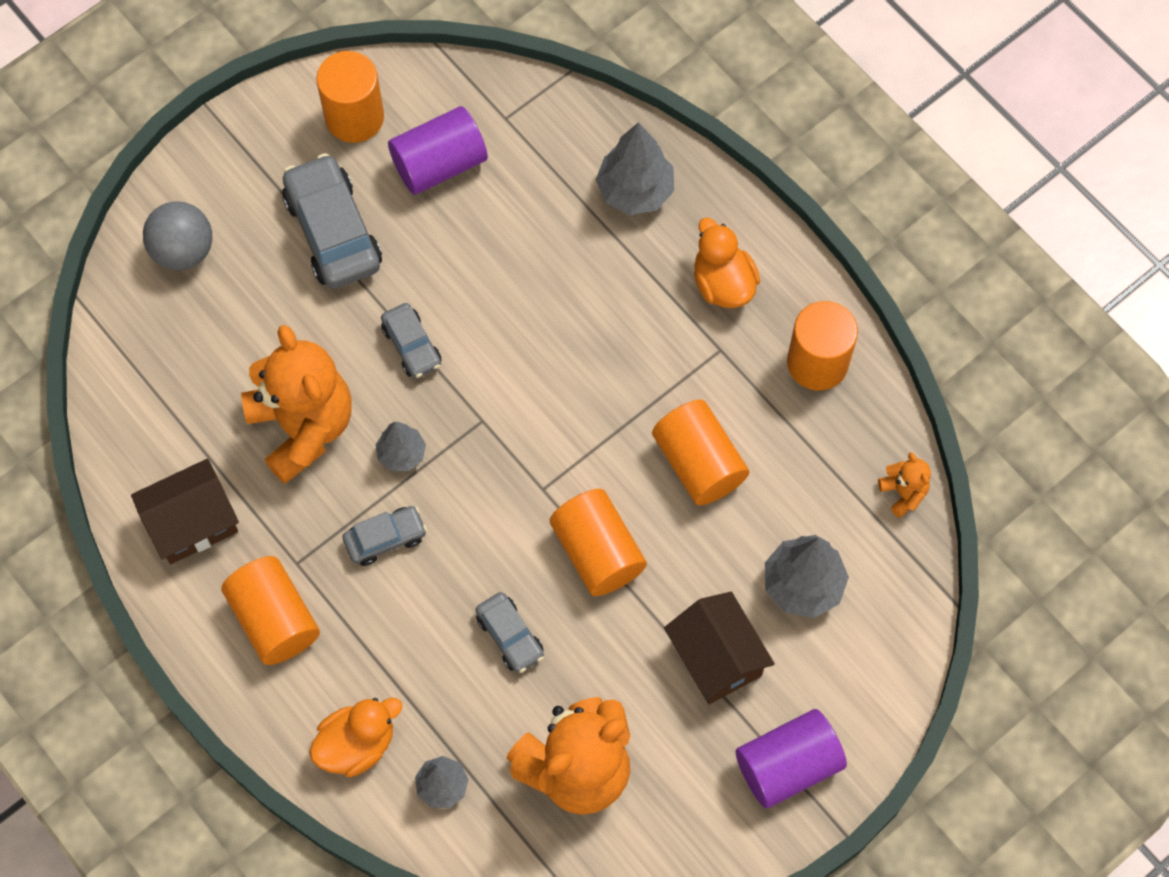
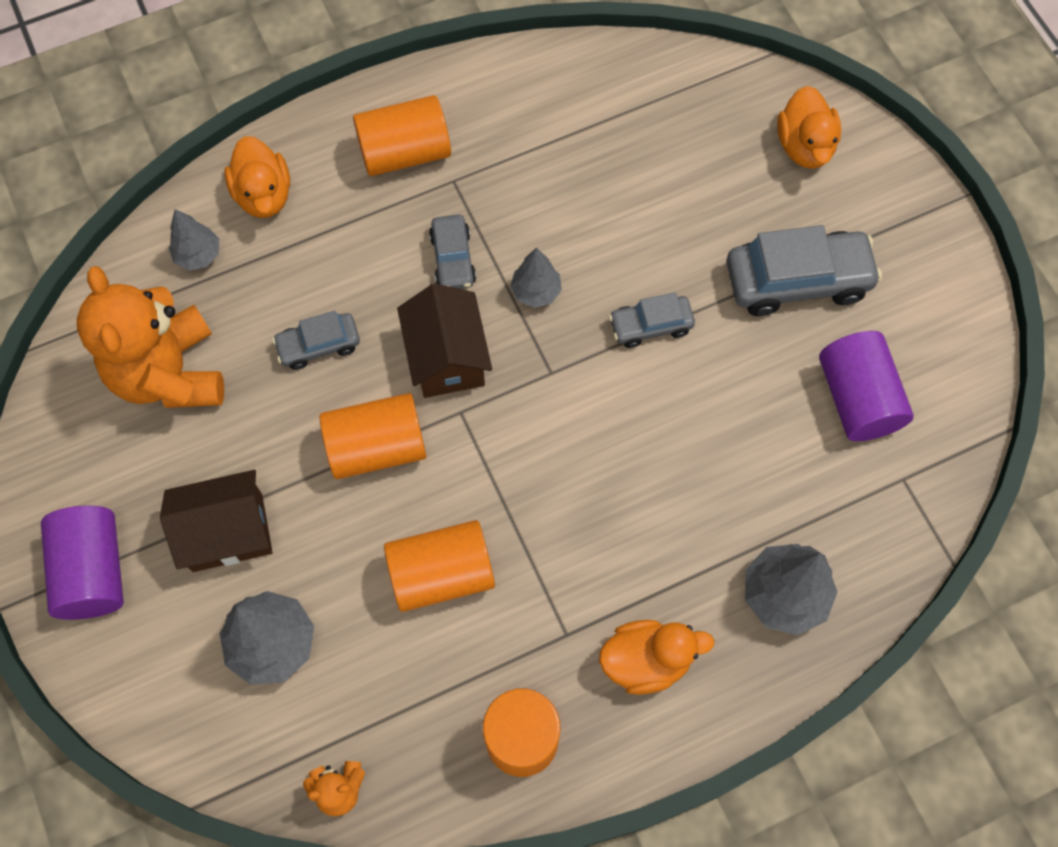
camera: 105 degrees right, 0 degrees up
brown house [131,459,239,564] -> brown house moved to [397,283,492,398]
grey ball [143,201,212,270] -> orange duck [777,86,841,169]
orange teddy bear [241,325,352,484] -> none
orange cylinder [316,51,384,143] -> none

